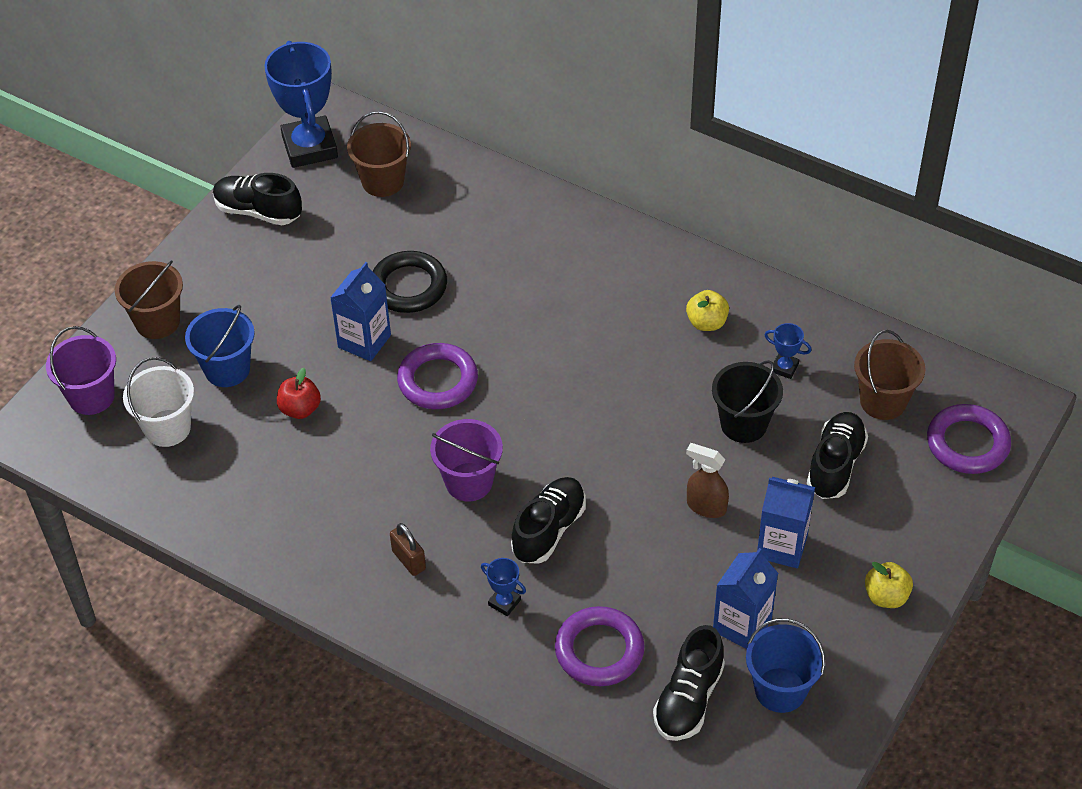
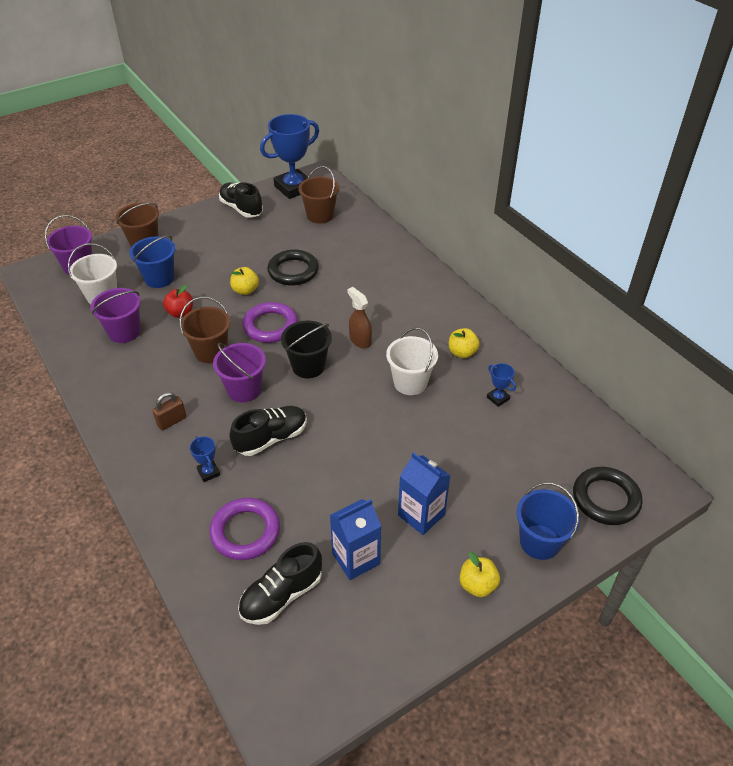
camera: 25 degrees right, 5 degrees down
blue trophy [264,41,338,168] -> blue trophy turned 45 degrees clockwise [260,114,319,199]
blue carton [330,262,391,361] -> yellow apple [230,267,259,295]
brown padlock [390,523,426,576] -> brown padlock turned 60 degrees clockwise [152,392,186,431]
brown spray bottle [686,443,729,518] -> brown spray bottle moved to [347,287,372,348]
black bucket [712,360,783,443] -> black bucket moved to [281,321,332,378]
blue bucket [746,618,825,713] -> blue bucket moved to [516,482,580,560]
black shoe [807,412,868,499] -> none
brown bucket [854,330,926,420] -> brown bucket moved to [179,297,230,363]
purple ring [927,404,1011,474] -> black ring [573,467,643,525]
none -> purple bucket [91,288,141,343]
none -> white bucket [386,327,438,395]

